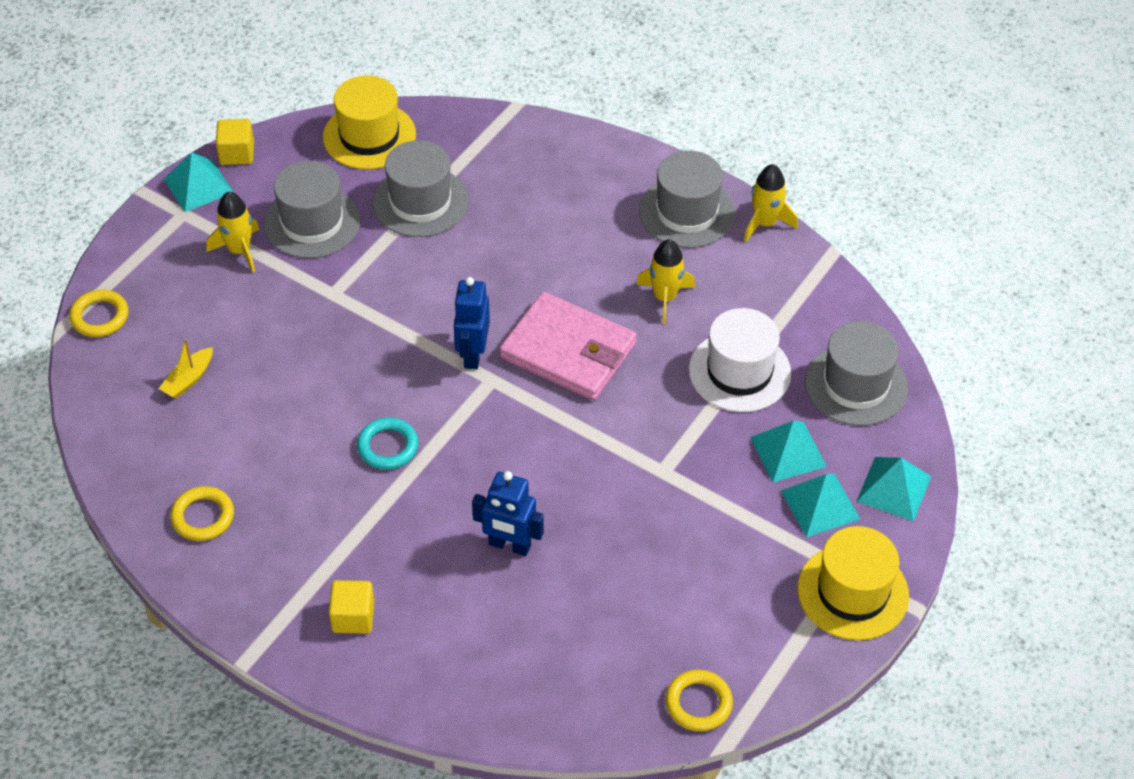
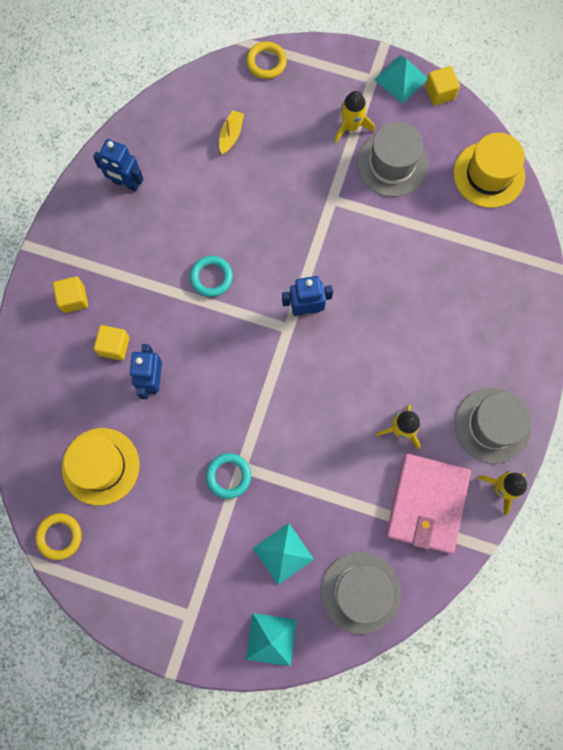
camera: 75 degrees right, 25 degrees up
yellow boat [159,338,213,398] -> yellow boat turned 90 degrees clockwise [219,110,244,154]
yellow ring [170,486,234,541] -> blue robot [93,139,144,191]
grey hat [372,140,468,237] -> none
pink wallet [499,292,637,401] -> pink wallet moved to [386,454,471,554]
white hat [689,308,791,412] -> none
turquoise pyramid [781,473,860,537] -> none
yellow hat [798,526,909,640] -> yellow hat moved to [62,428,140,505]
none -> yellow cube [94,325,130,360]
none -> turquoise ring [206,453,251,499]

